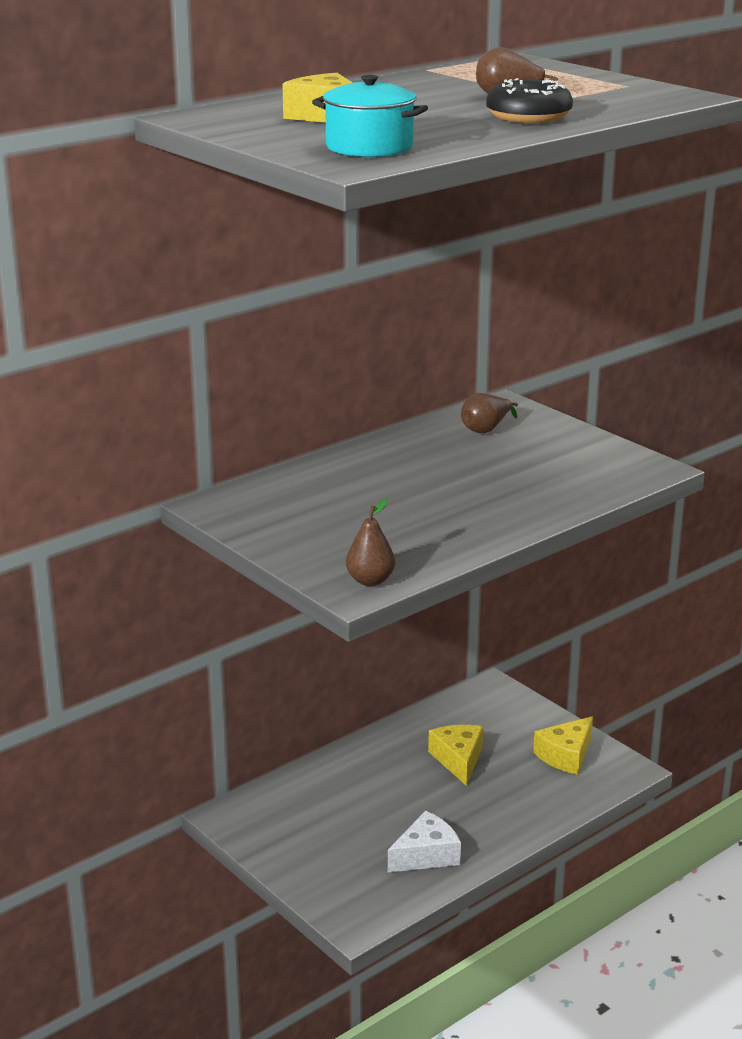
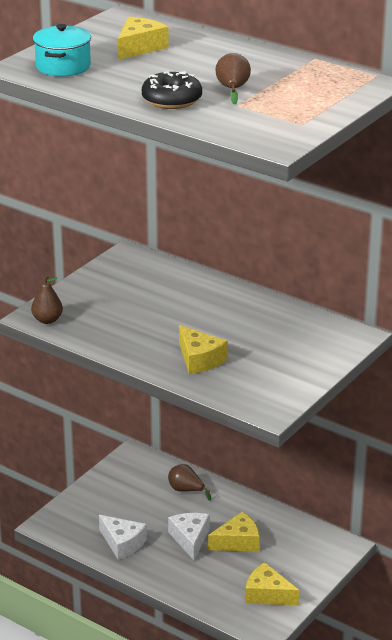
camera: 75 degrees right, 5 degrees up
brown pear [461,393,518,433] -> brown pear moved to [168,464,211,501]
none -> white cheese [168,513,210,560]
none -> yellow cheese [179,325,228,374]

